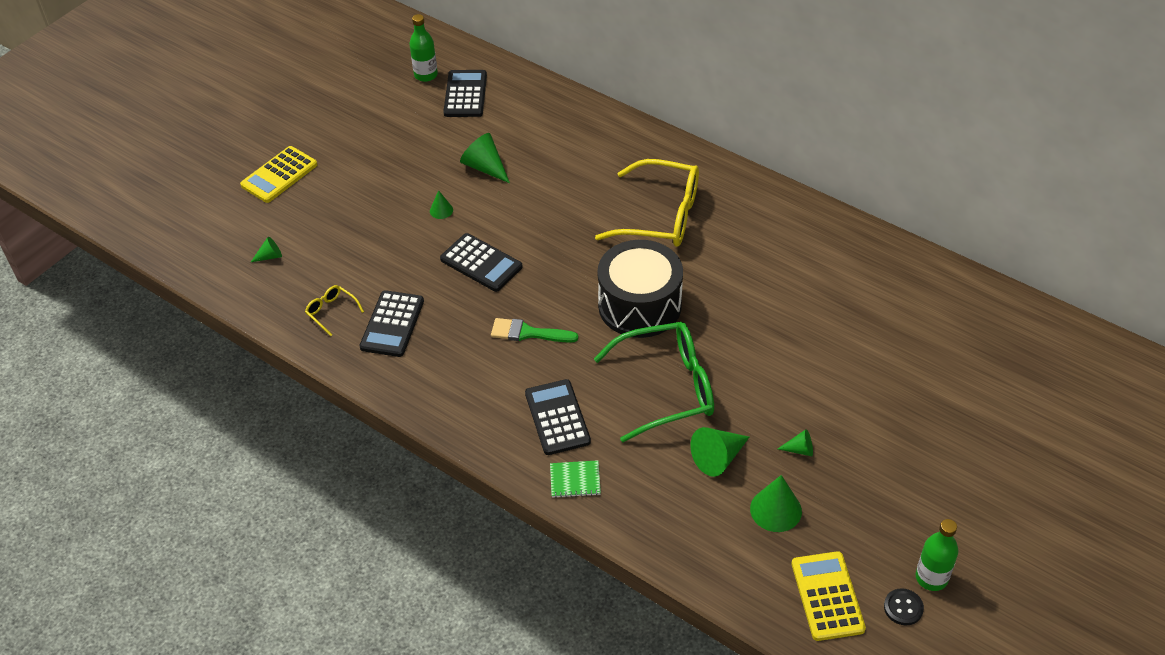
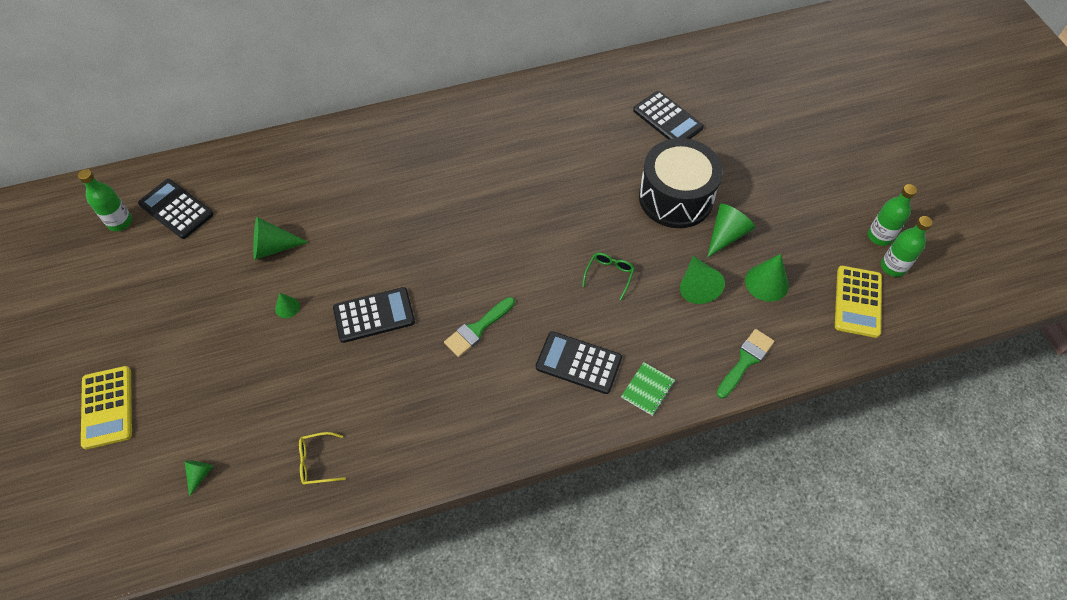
camera: 55 degrees left, 10 degrees up
black calculator [360,290,424,357] -> black calculator moved to [633,91,704,140]
green glasses [594,322,714,442] -> green glasses [582,253,635,300], size x0.42
yellow glasses [595,159,699,247] -> none
black drum [598,240,683,338] -> black drum moved to [639,138,723,228]
green cone [778,429,813,456] -> green cone [707,204,755,258], size x1.81
yellow calculator [791,551,866,641] -> yellow calculator turned 105 degrees counterclockwise [835,266,882,338]
black button [884,588,924,625] -> green bottle [881,216,933,277]
none -> green brush [717,329,775,398]

